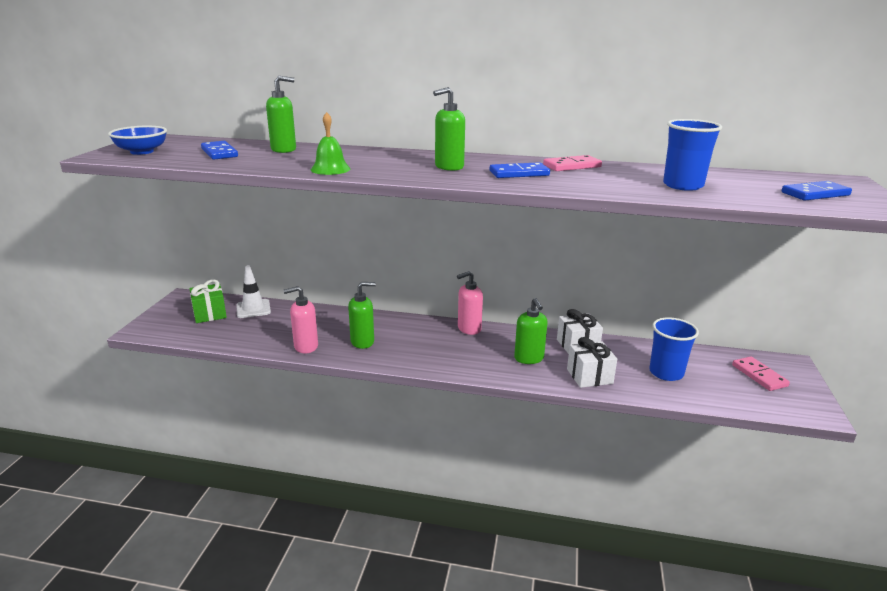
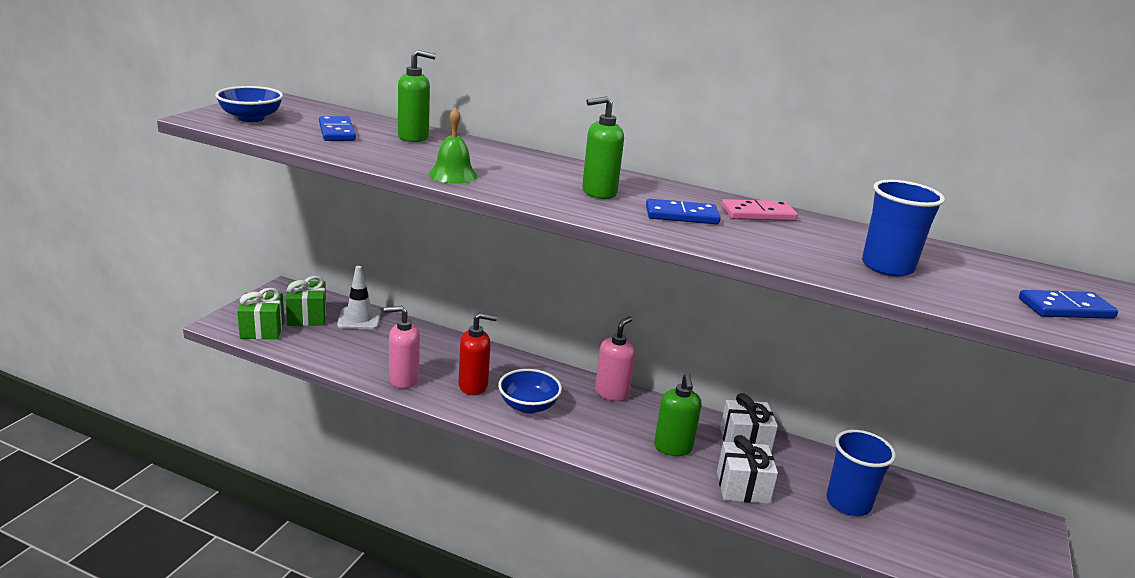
camera: 10 degrees right, 0 degrees up
green soap dispenser [348,282,376,349] -> red soap dispenser [459,313,497,395]
pink soap dispenser [457,271,483,335] -> pink soap dispenser turned 135 degrees clockwise [595,316,635,401]
pink domino [732,356,790,391] -> none
none -> green gift [237,288,284,339]
none -> blue bowl [498,369,562,414]

